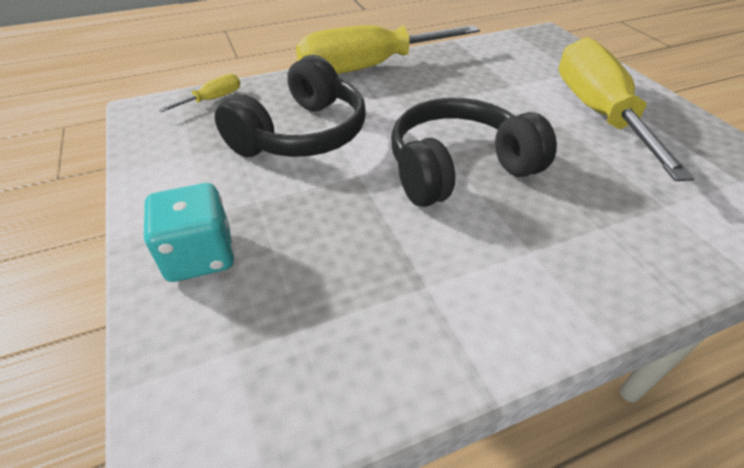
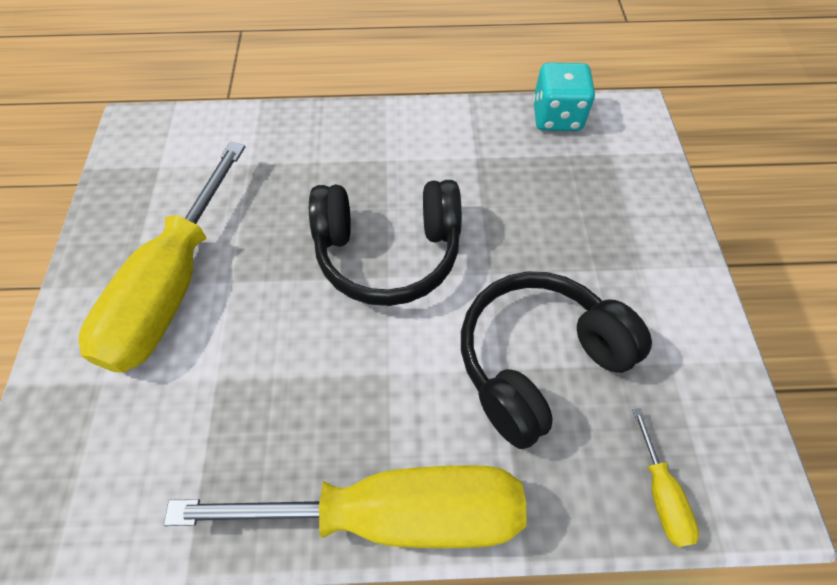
camera: 160 degrees left, 15 degrees up
turquoise dice [144,183,234,282] -> turquoise dice moved to [533,62,595,131]
yellow screwdriver [159,74,241,112] -> yellow screwdriver turned 75 degrees counterclockwise [632,408,699,547]

